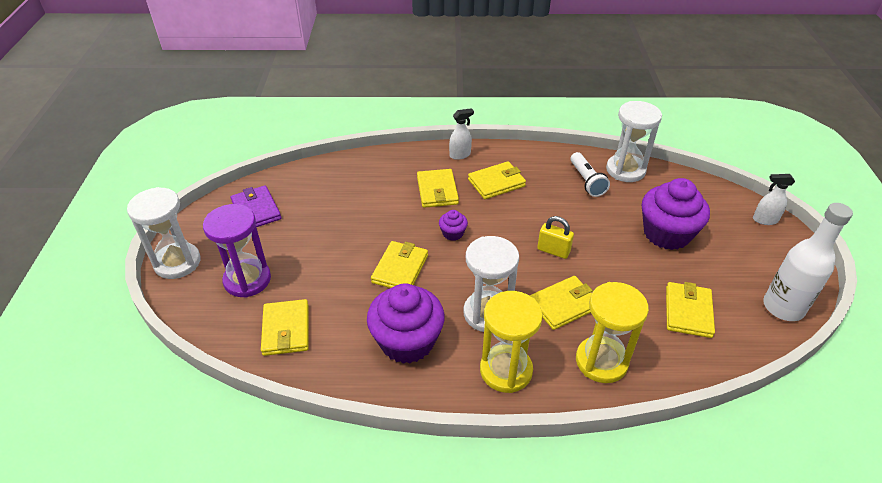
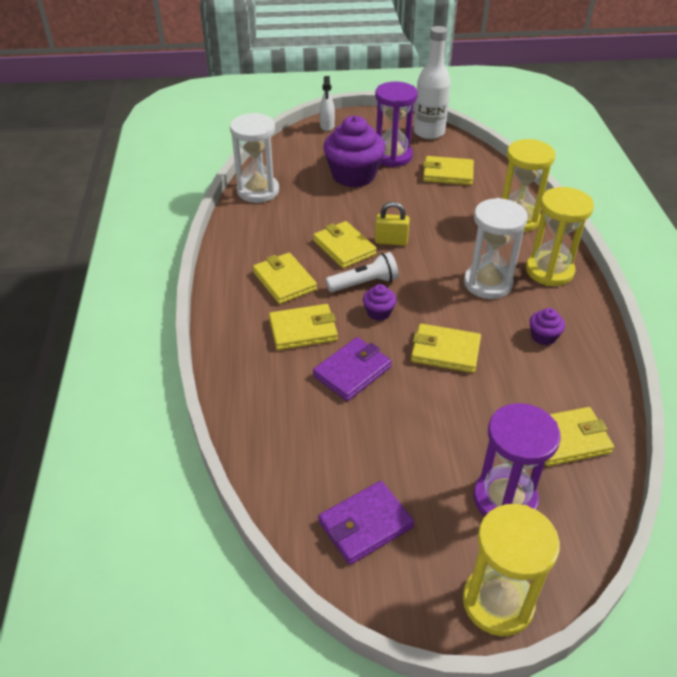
camera: 95 degrees left, 0 degrees up
white hourglass [127,187,201,279] -> yellow hourglass [463,504,560,636]
purple cupcake [367,284,445,364] -> purple cupcake [530,308,565,345], size x0.45
white spray bottle [449,108,474,160] -> none
yellow wallet [530,276,593,330] -> yellow wallet moved to [313,221,377,268]
yellow padlock [537,216,574,259] -> yellow padlock turned 75 degrees clockwise [375,202,410,246]
white flashlight [571,152,610,197] -> white flashlight moved to [326,252,398,292]
none -> purple wallet [313,337,392,401]
none -> purple hourglass [375,81,418,167]

